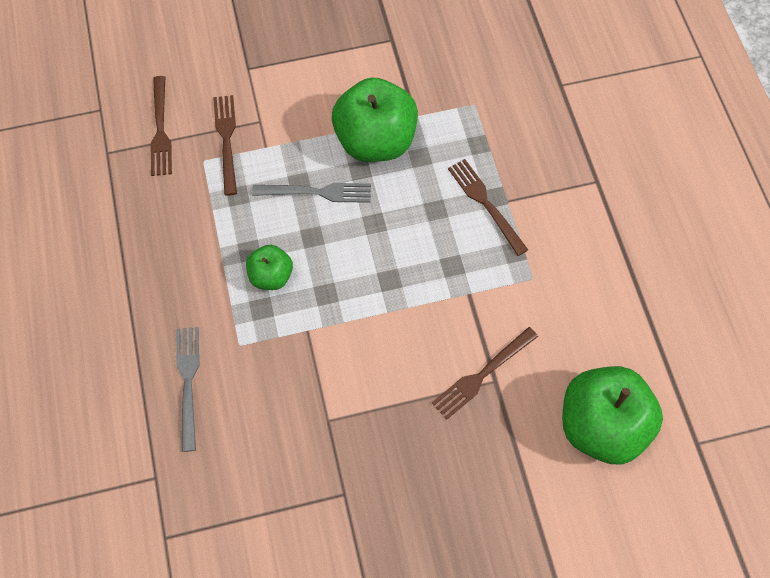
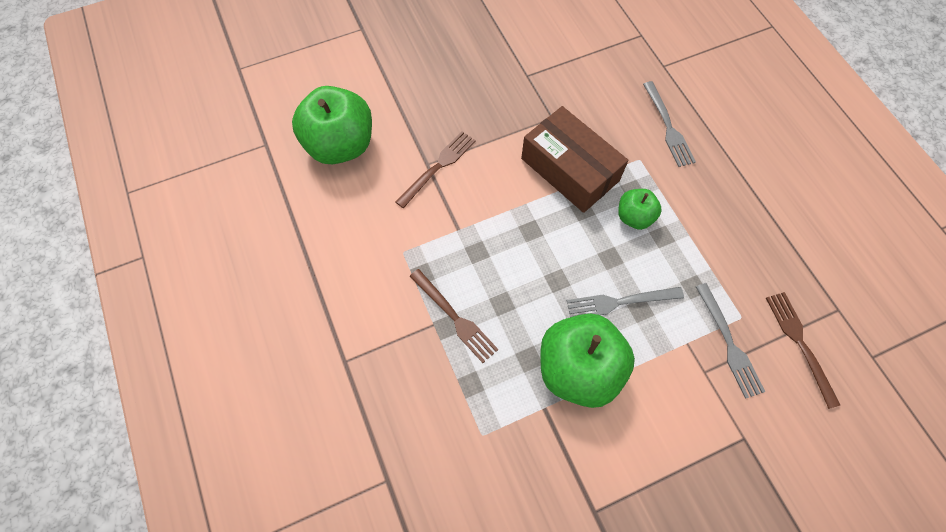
camera: 170 degrees right, 0 degrees up
brown fork [213,95,237,196] -> grey fork [696,283,765,399]
none -> brown box [521,106,628,213]

